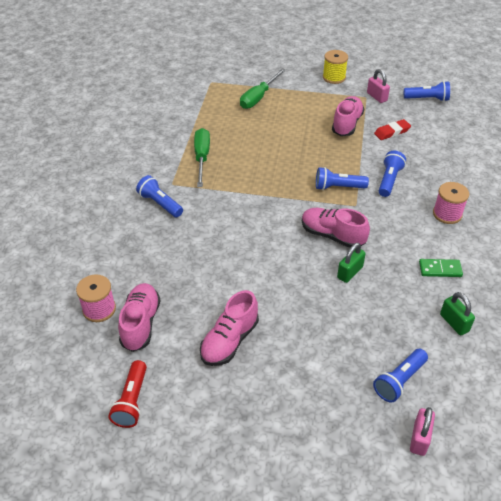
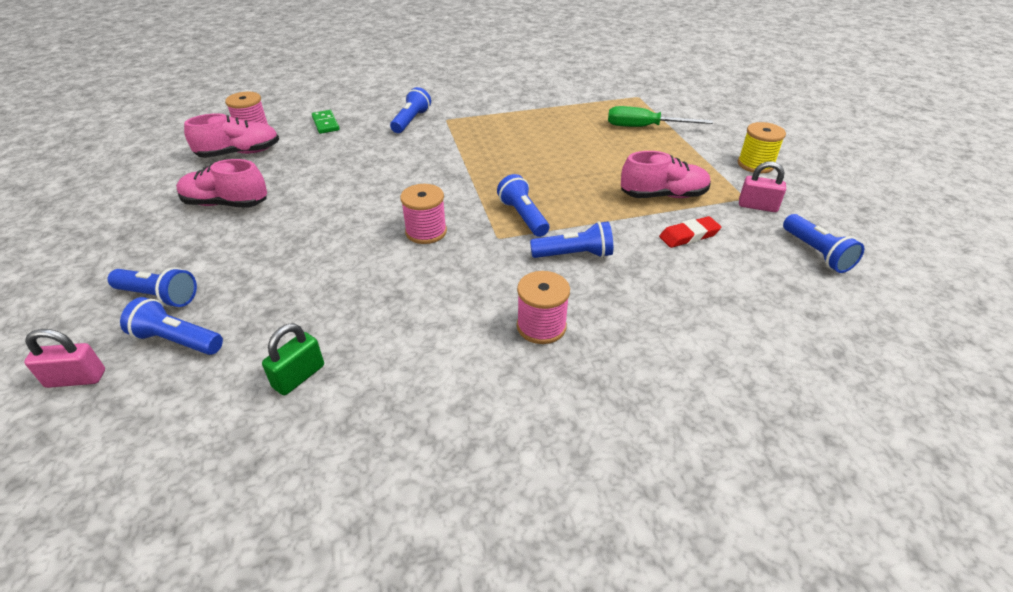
camera: 65 degrees right, 5 degrees down
red flashlight [108,360,147,428] -> none
green screwdriver [194,128,210,187] -> none
pink shoe [302,208,370,248] -> pink spool [400,184,447,244]
green padlock [337,243,366,283] -> none
pink padlock [367,69,390,103] -> pink padlock turned 75 degrees clockwise [739,161,786,212]
red eraser [374,119,411,140] -> red eraser turned 60 degrees counterclockwise [659,216,721,248]
green domino [419,259,463,277] -> green domino moved to [312,110,340,134]
none -> blue flashlight [108,267,197,307]

